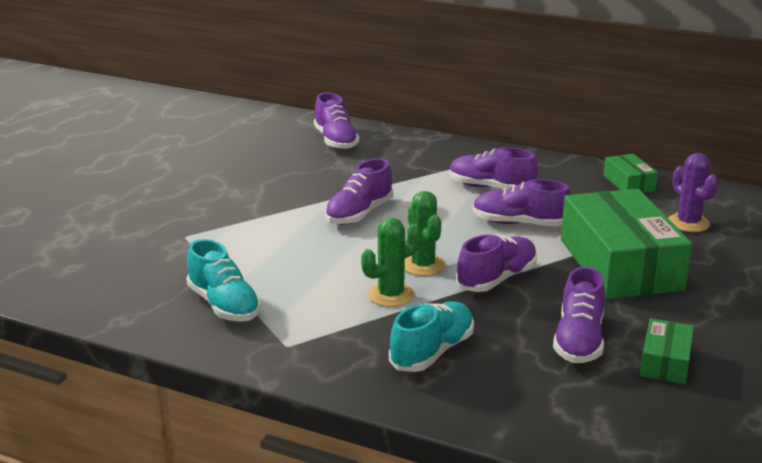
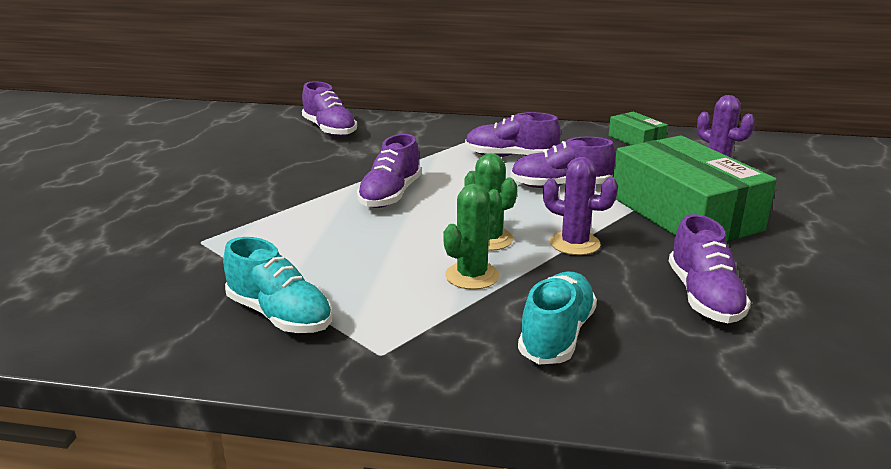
camera: 15 degrees left, 0 degrees up
purple shoe [456,234,537,292] -> purple cactus [543,157,618,255]
green box [640,318,694,384] -> none

